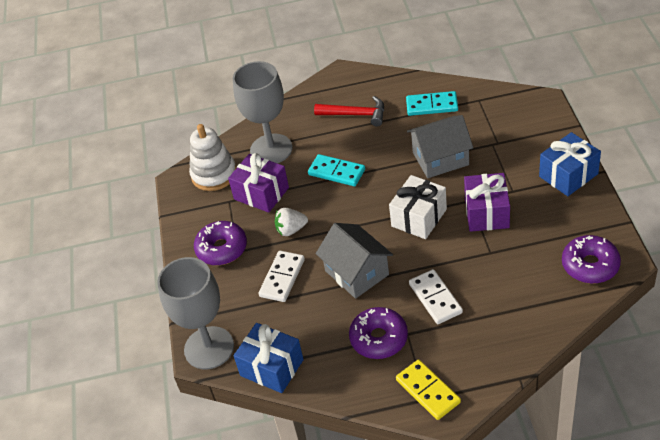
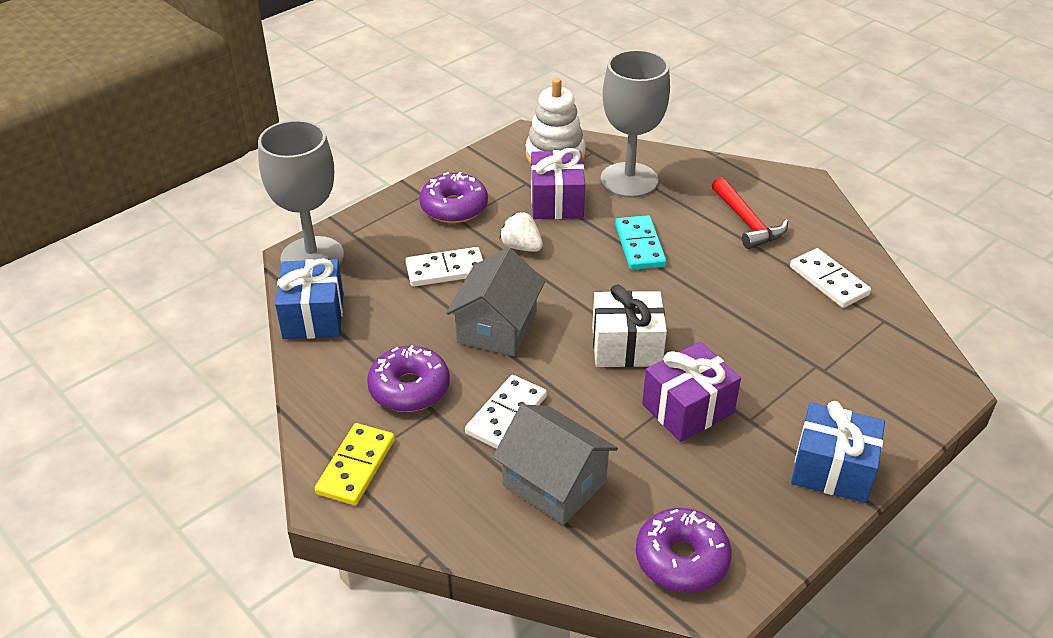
camera: 50 degrees right, 5 degrees down
turquoise domino [406,91,458,116] -> white domino [790,248,871,308]
grey house [407,115,473,178] -> grey house moved to [492,404,618,525]

